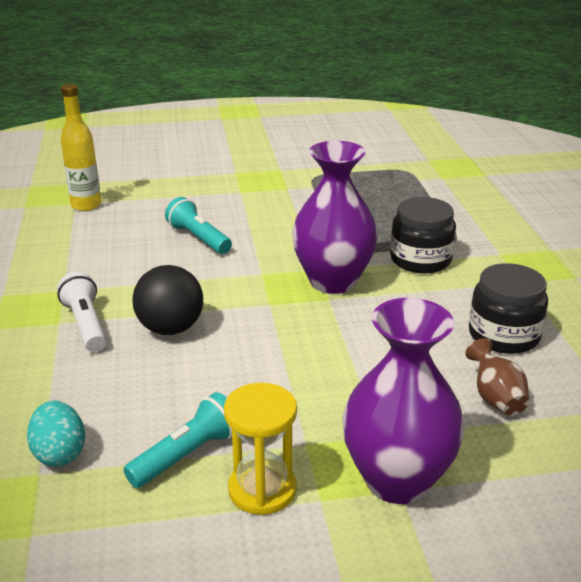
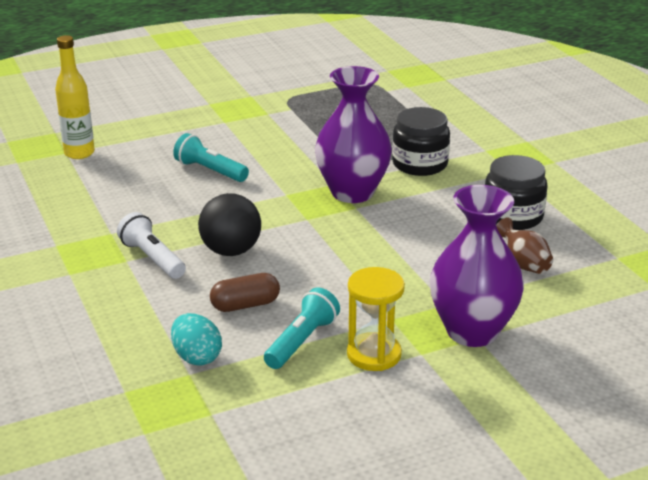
camera: 15 degrees left, 0 degrees up
none -> brown capsule [210,273,280,312]

